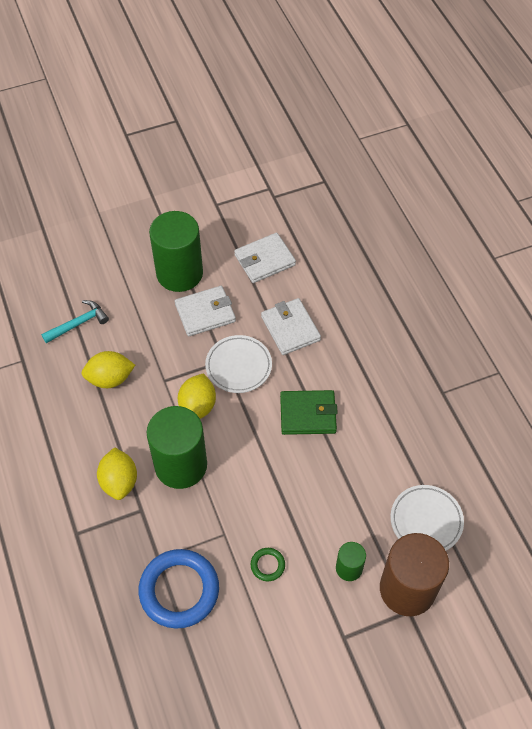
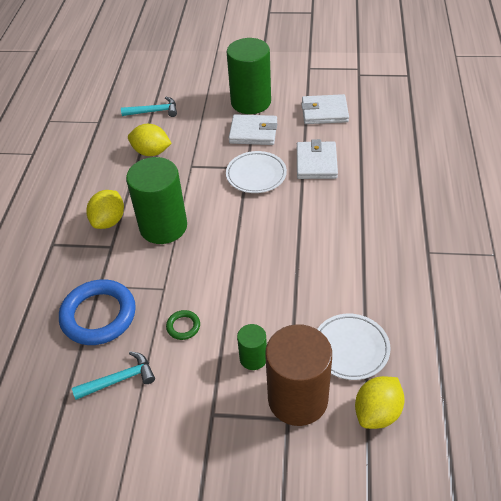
camera: 30 degrees right, 10 degrees down
yellow lemon [178,373,216,419] -> yellow lemon moved to [355,376,405,429]
green wallet [280,390,338,435] -> none
none -> turquoise hammer [72,351,155,400]

